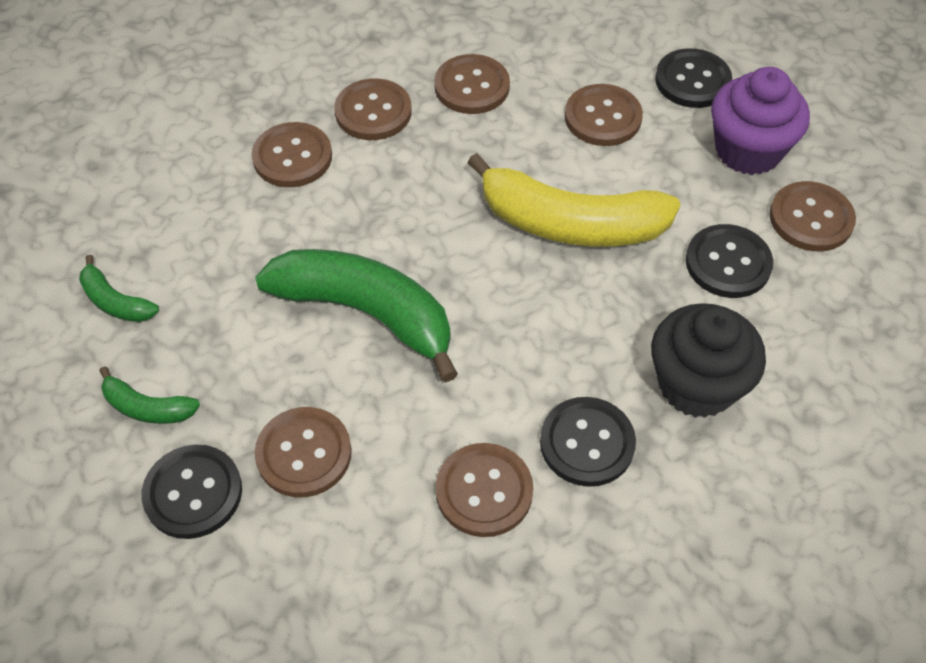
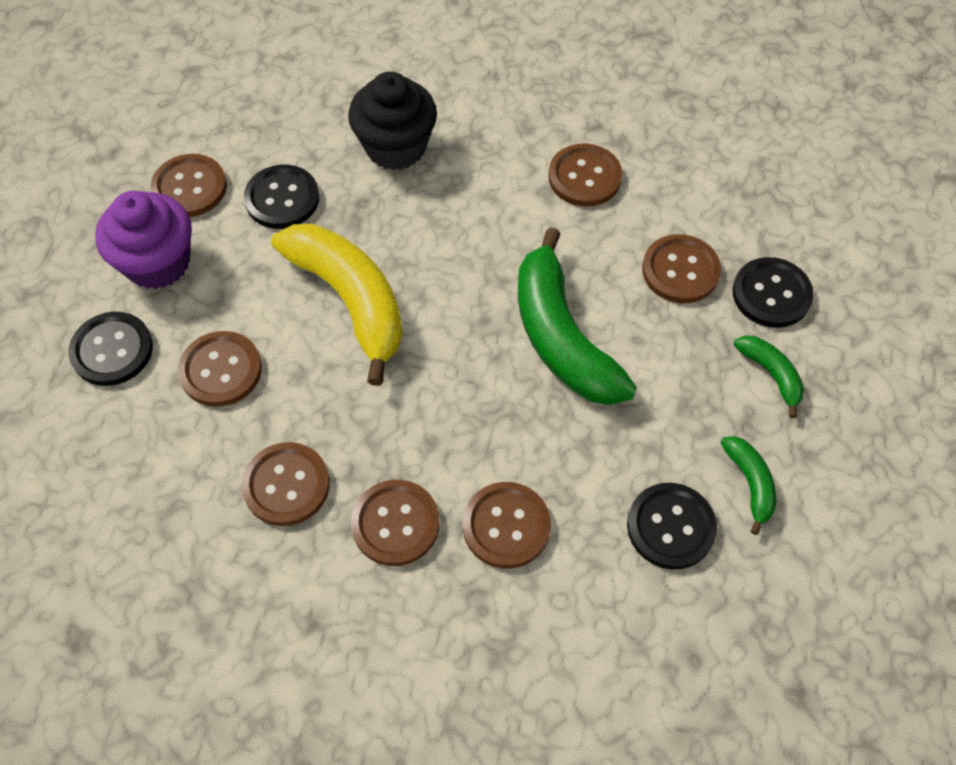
camera: 140 degrees left, 5 degrees up
black button [540,397,636,487] -> black button moved to [627,483,717,569]

